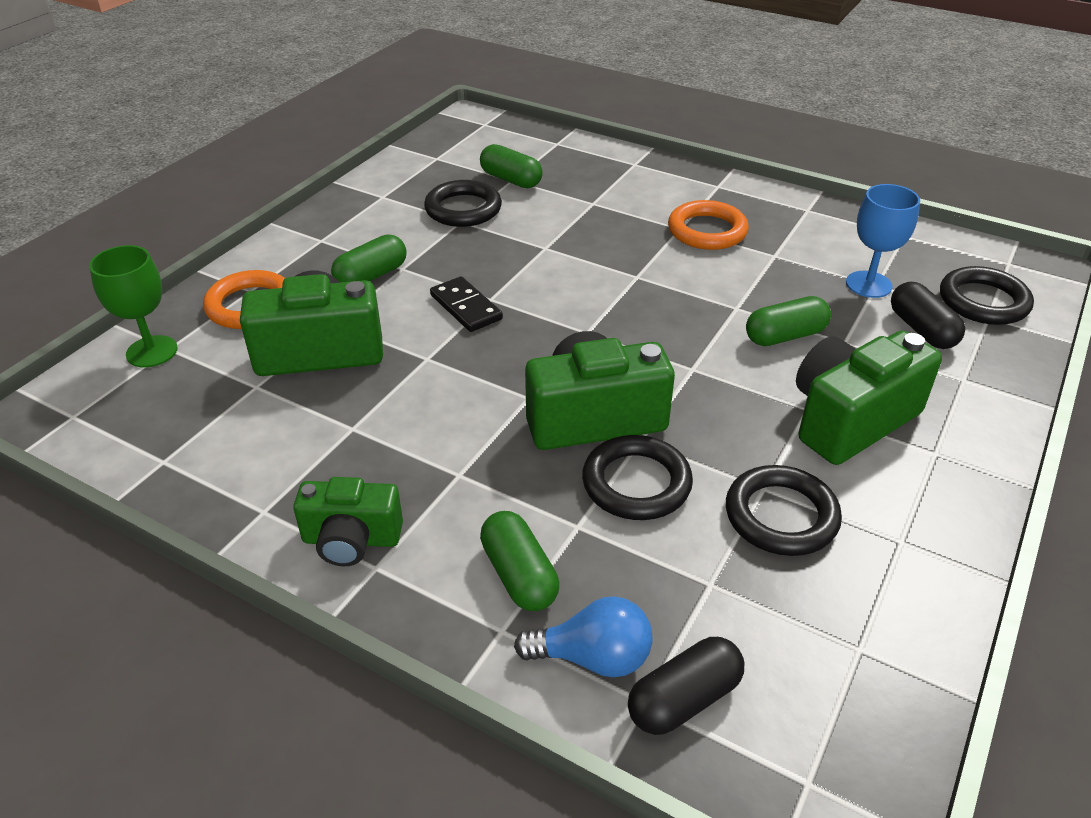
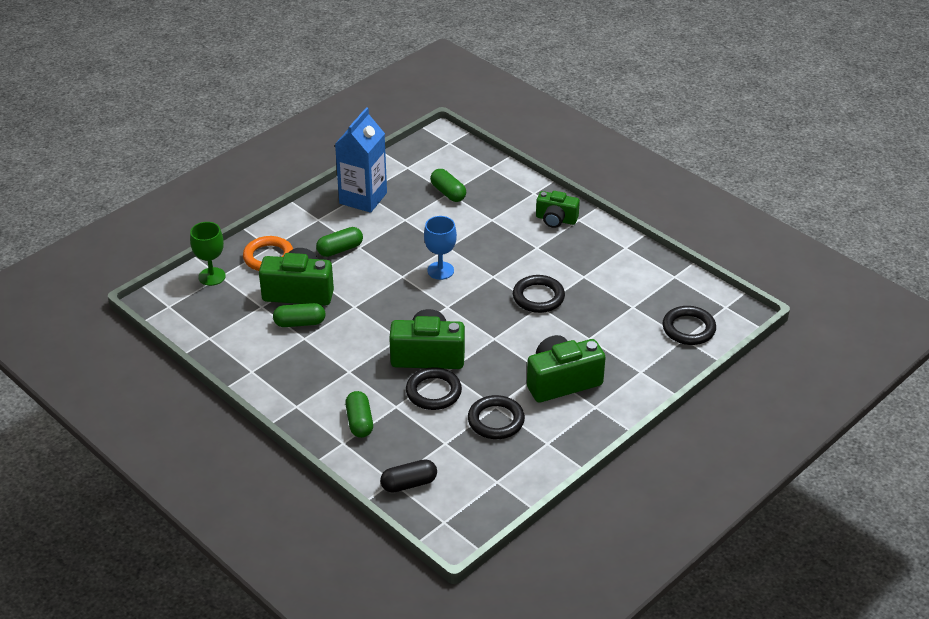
camera: 15 degrees right, 0 degrees up
green camera [293,477,403,566] -> green camera moved to [536,191,580,228]
black ring [424,180,502,227] -> black ring moved to [513,275,565,313]
black domino [430,276,503,332] -> none
blue light bulb [514,596,653,677] -> none
orange ring [668,200,749,250] -> none
green capsule [746,296,831,346] -> green capsule moved to [273,303,326,327]
blue goblet [846,184,920,298] -> blue goblet moved to [424,216,457,280]
black capsule [891,282,965,349] -> none
none -> blue carton [335,107,387,213]

